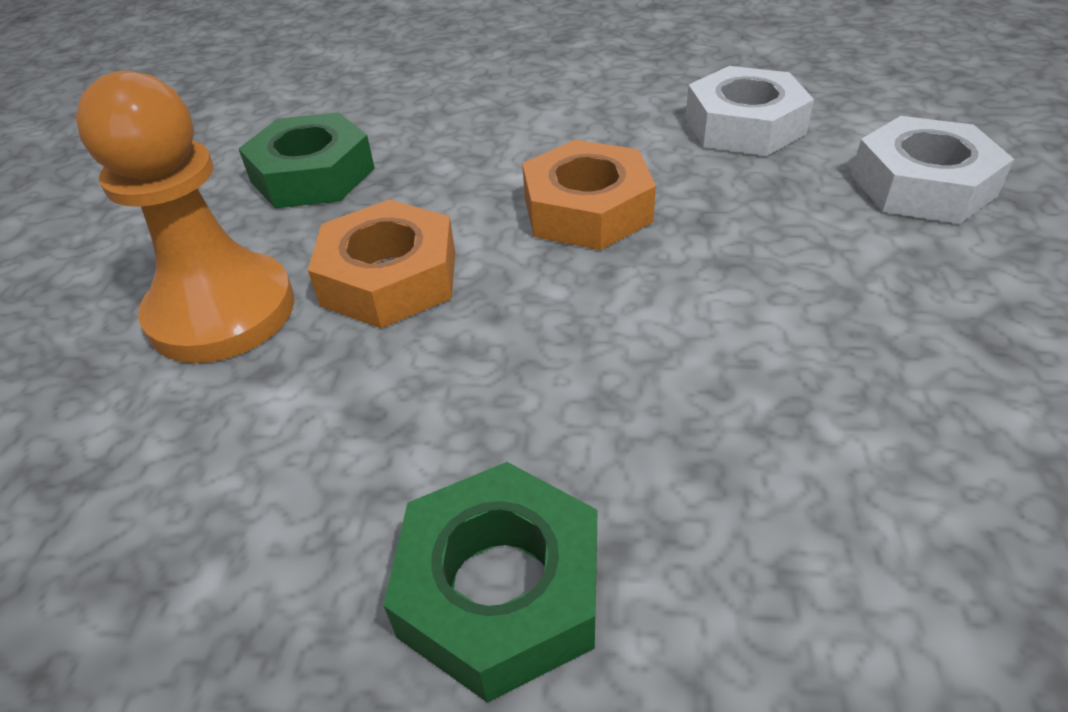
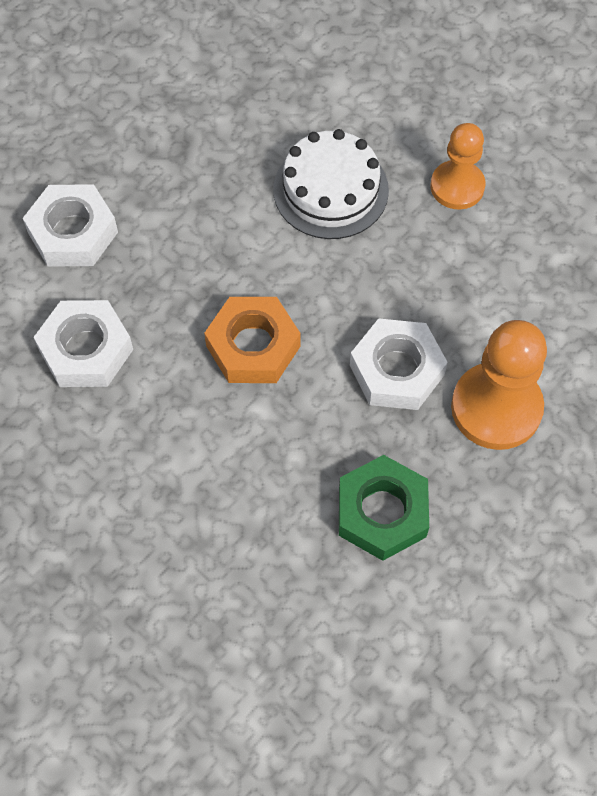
camera: 145 degrees left, 20 degrees up
orange nut [308,199,455,328] -> white nut [350,318,448,410]
green nut [383,462,597,703] -> orange pawn [431,123,486,209]
none -> white cake [273,129,389,239]

